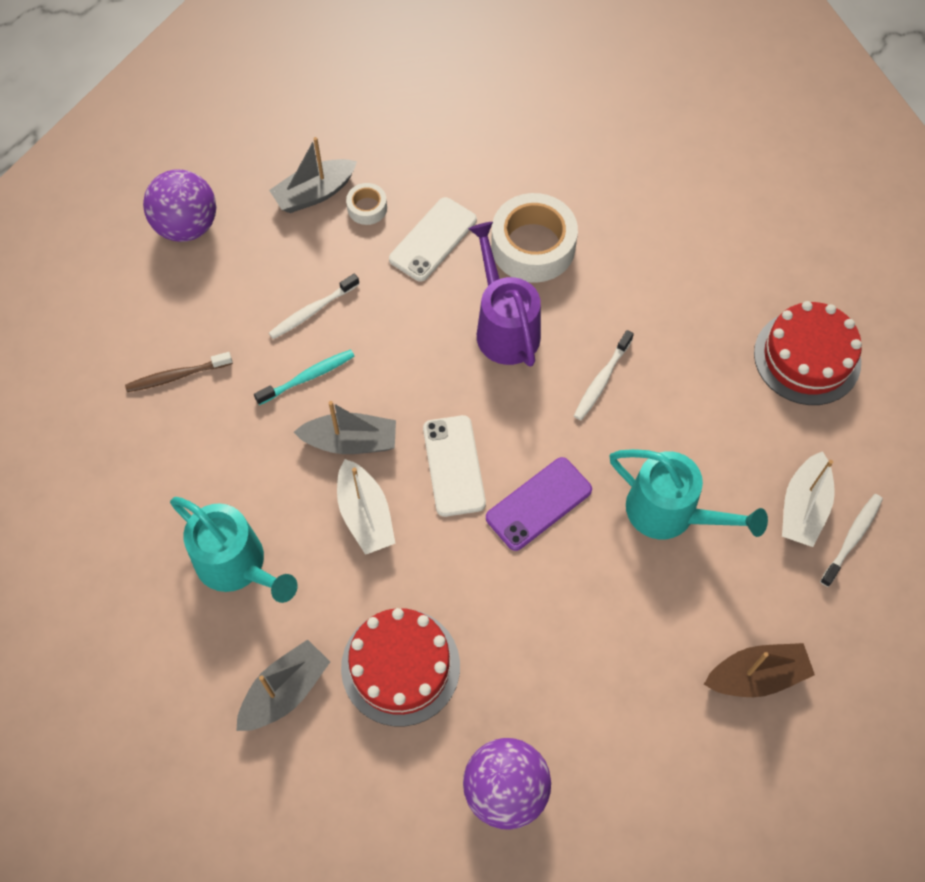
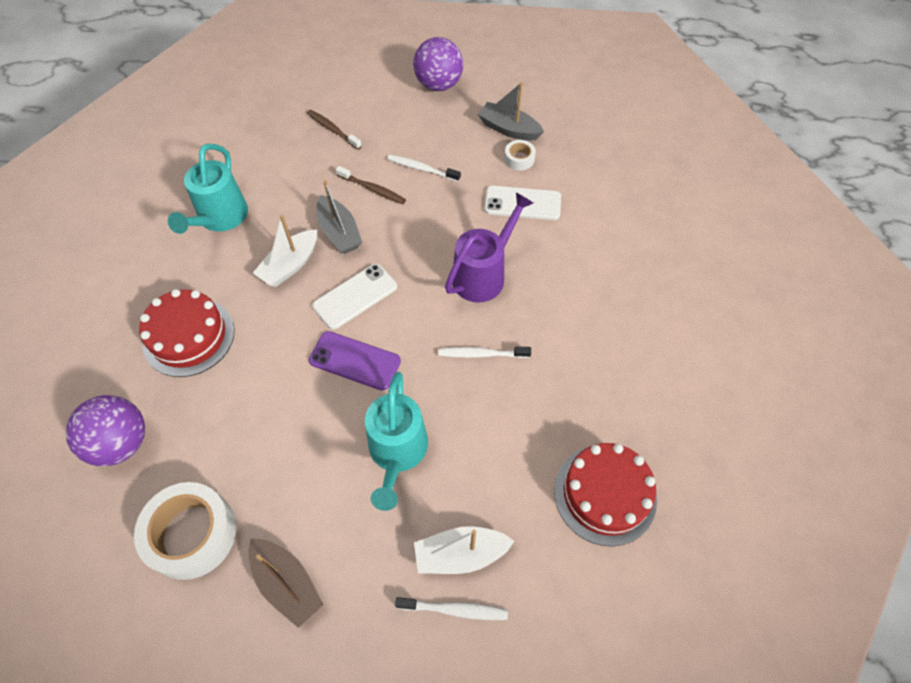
camera: 60 degrees right, 5 degrees down
grey boat [236,639,330,731] -> none
turquoise toothbrush [254,349,355,405] -> brown toothbrush [336,166,406,204]
white tape [491,193,578,283] -> white tape moved to [134,482,236,580]

